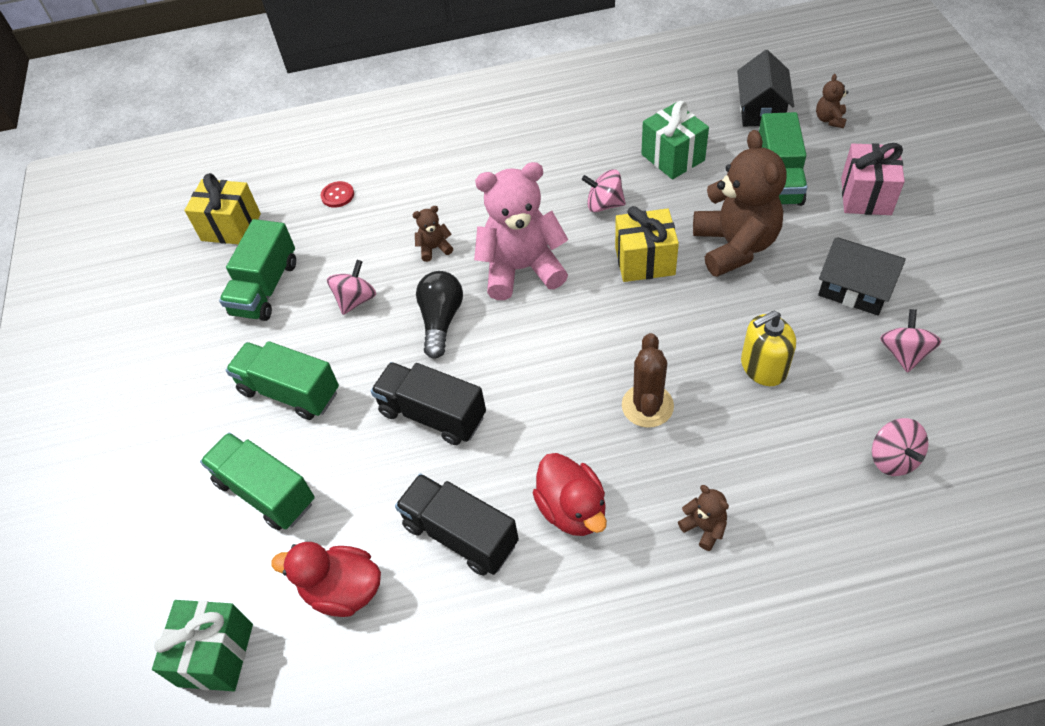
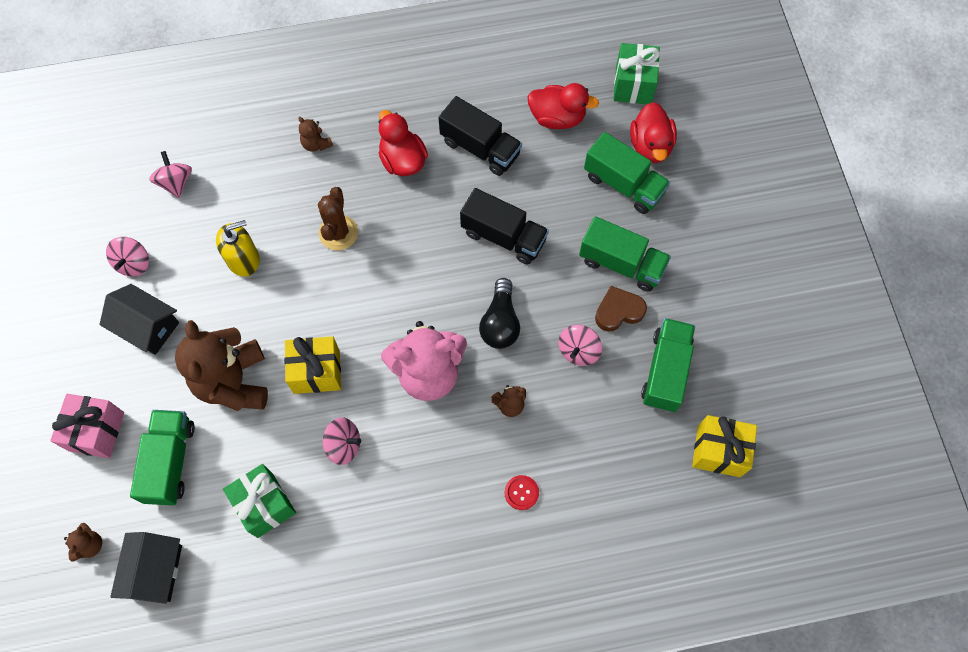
camera: 175 degrees right, 15 degrees up
red button [321,181,354,208] -> red button moved to [504,475,539,510]
none -> brown heart [595,286,647,332]
none -> red duck [630,102,677,163]

